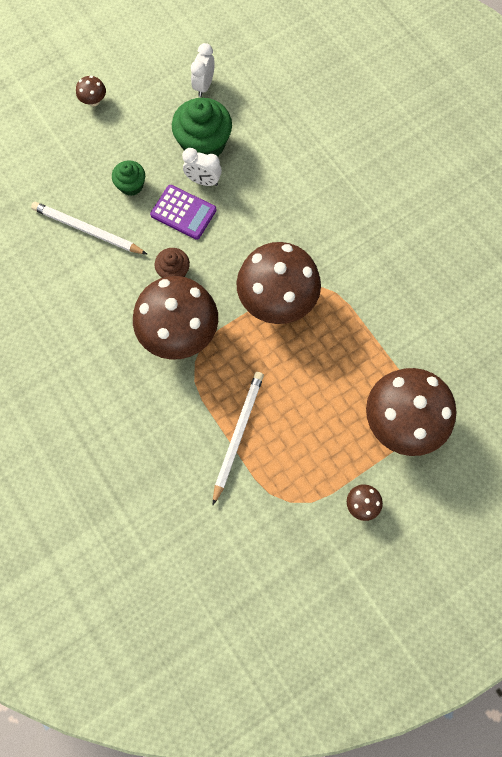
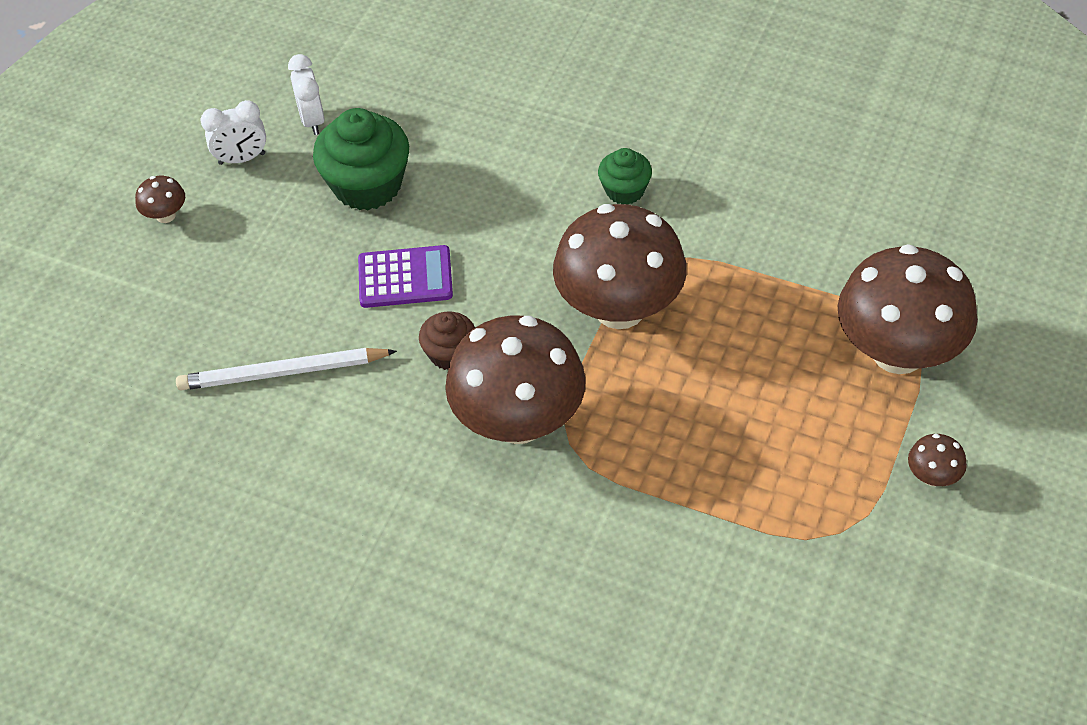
camera: 30 degrees left, 20 degrees down
green cupcake [112,160,145,196] -> green cupcake moved to [598,148,652,205]
white clock [182,148,222,186] -> white clock moved to [201,100,266,165]
white pencil [213,372,264,505] -> none

